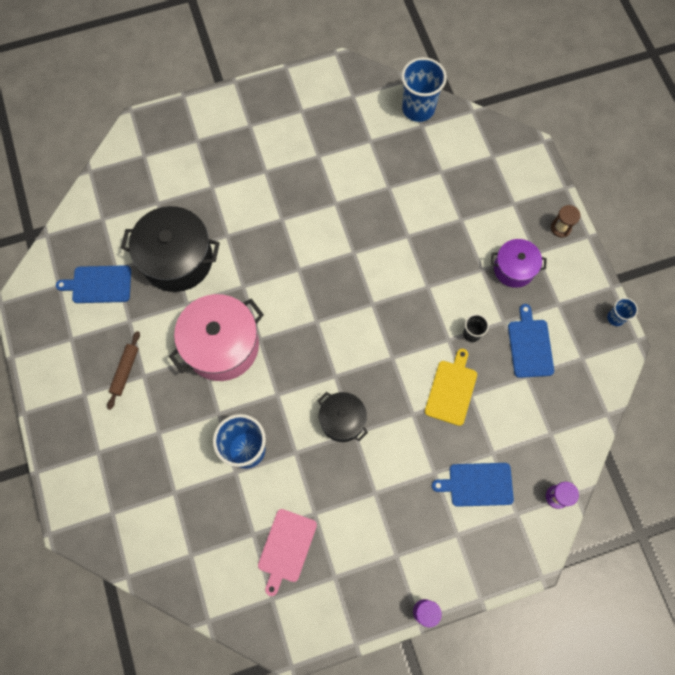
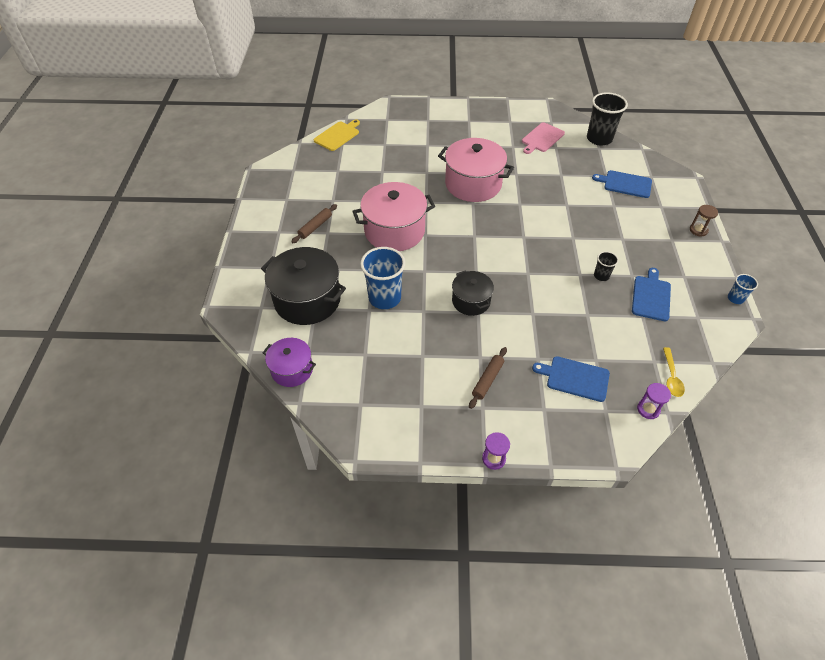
camera: 20 degrees right, 20 degrees down
blue cutting board [56,265,131,303] -> blue cutting board moved to [592,170,652,198]
black pot [121,206,220,292] -> black pot moved to [261,247,346,325]
pink cutting board [258,509,317,596] -> pink cutting board moved to [522,122,565,154]
blue cup [401,57,447,122] -> black cup [587,92,628,146]
yellow cutting board [425,349,477,426] -> yellow cutting board moved to [314,119,360,151]
purple pot [491,239,546,288] -> purple pot moved to [263,338,316,387]
none -> pink pot [438,138,514,202]
none -> brown rolling pin [469,347,507,409]
none -> yellow spoon [663,347,685,397]

